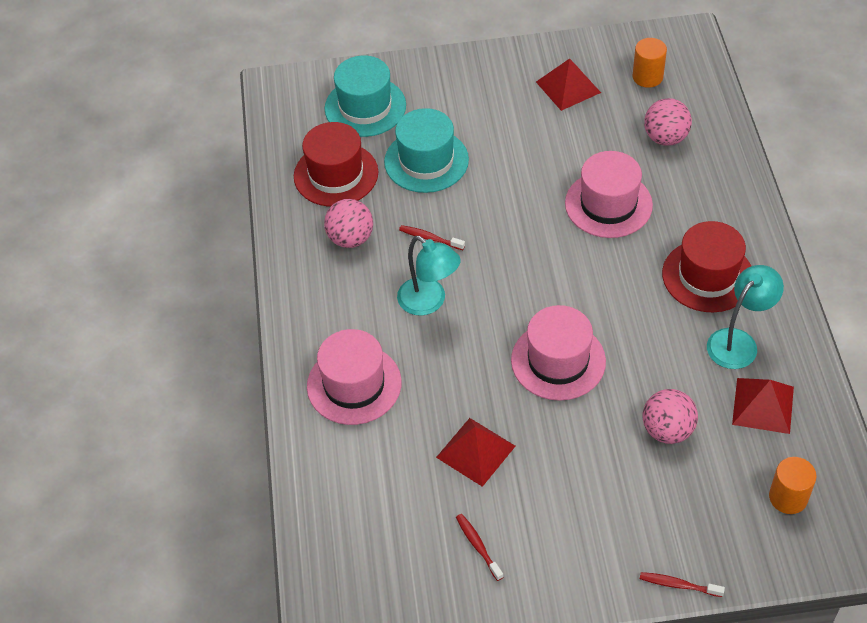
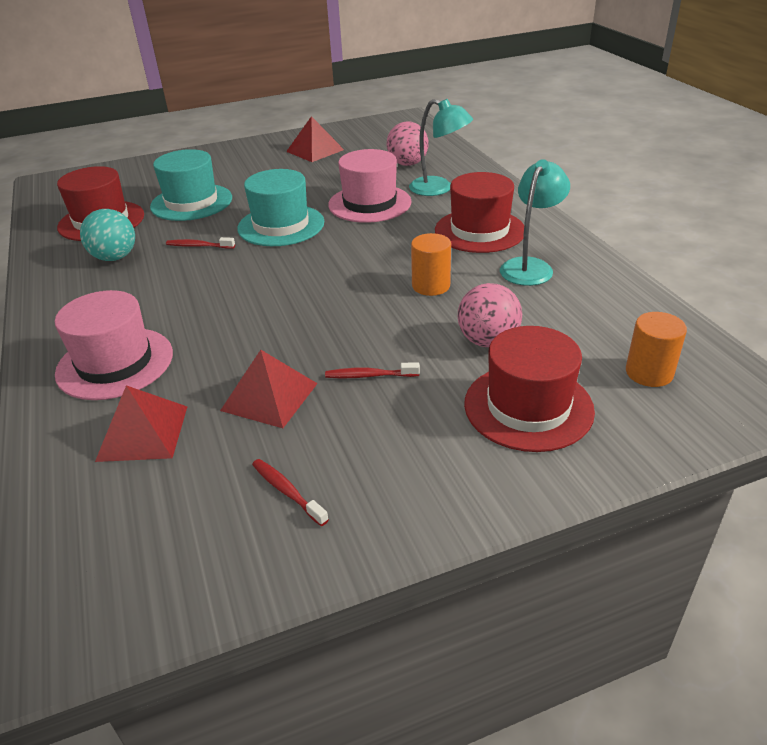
camera: 15 degrees left, 15 degrees down
pink ball [324,199,373,248] -> turquoise ball [80,209,135,261]
turquoise hat [325,56,406,137] -> turquoise hat moved to [237,169,324,246]
turquoise lamp [397,236,461,316] -> turquoise lamp moved to [409,99,473,196]
pink hat [511,305,606,401] -> none
orange cylinder [632,38,667,88] -> orange cylinder moved to [411,233,451,296]
red toothbrush [640,572,725,597] -> red toothbrush moved to [325,362,420,378]
red pyramid [732,378,794,434] -> red pyramid moved to [95,385,187,462]
none -> red hat [464,326,595,452]

